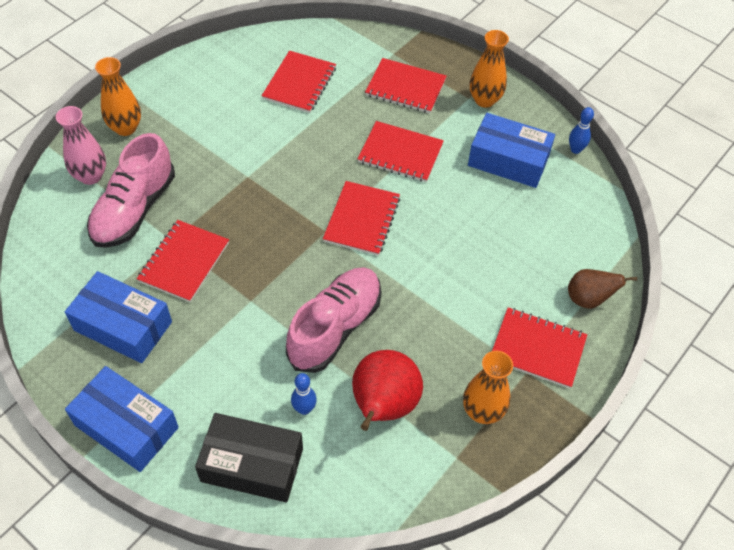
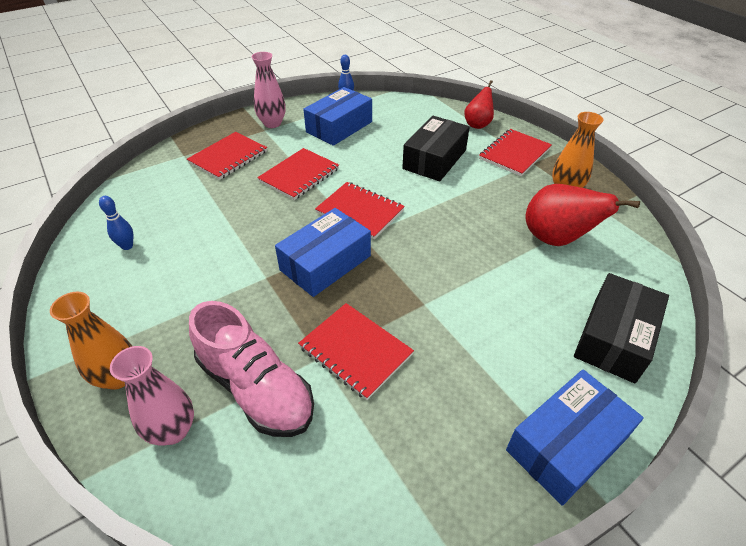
camera: 70 degrees left, 10 degrees down
blue box [65,271,172,363] -> blue box moved to [275,208,371,297]
red notebook [262,51,336,113] -> none
pink shoe [286,267,382,373] -> none
blue bowling pin [291,373,317,415] -> blue bowling pin moved to [99,196,133,250]
orange vase [470,30,509,108] -> pink vase [251,52,286,128]
brown pear [568,269,637,309] -> red pear [465,80,494,129]
none -> black box [402,116,470,181]

